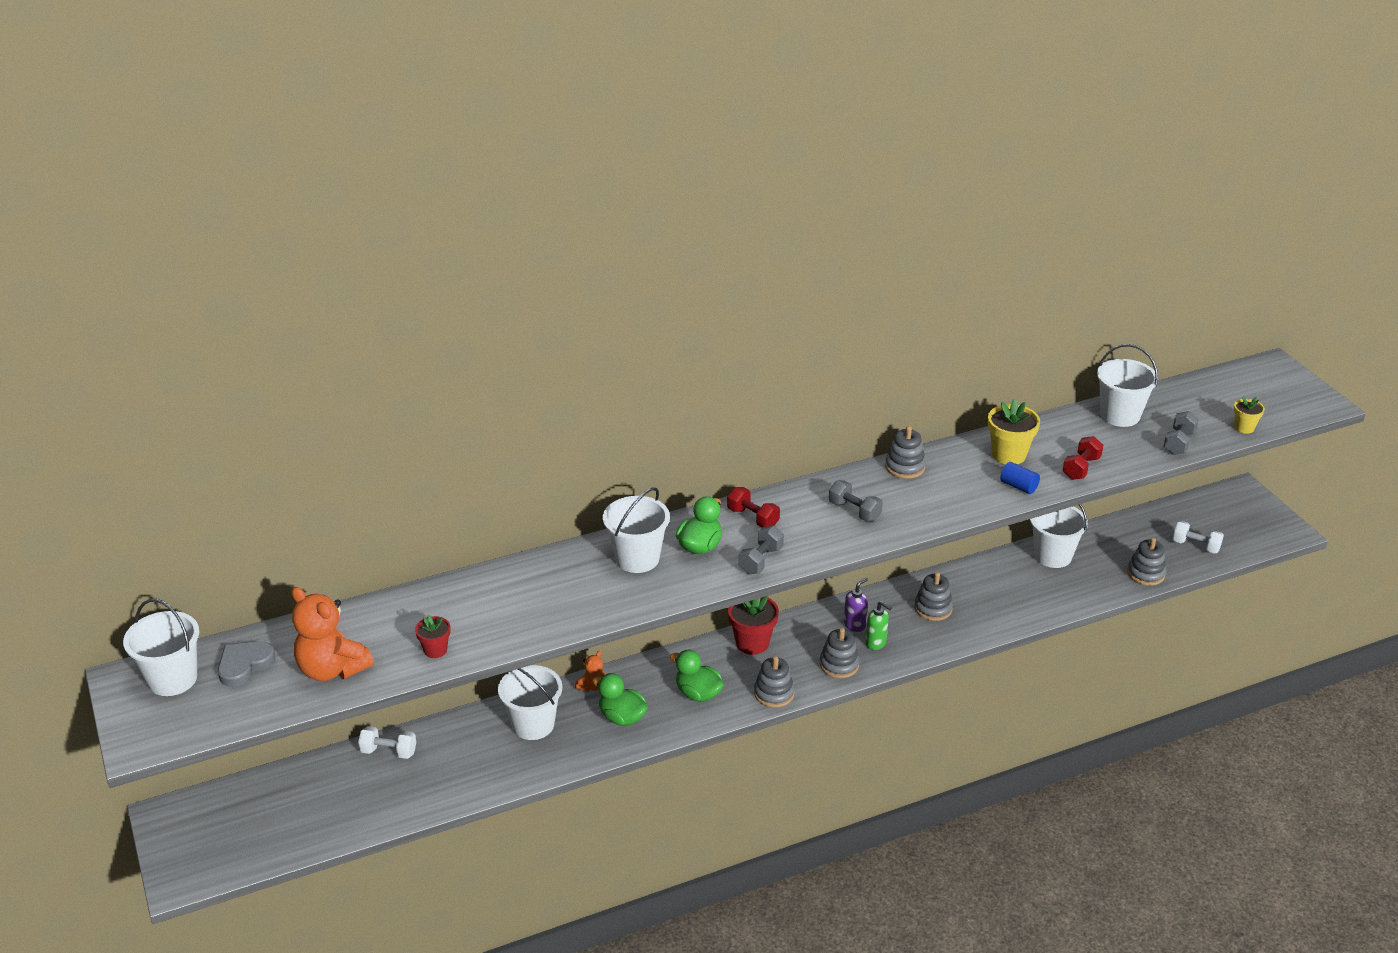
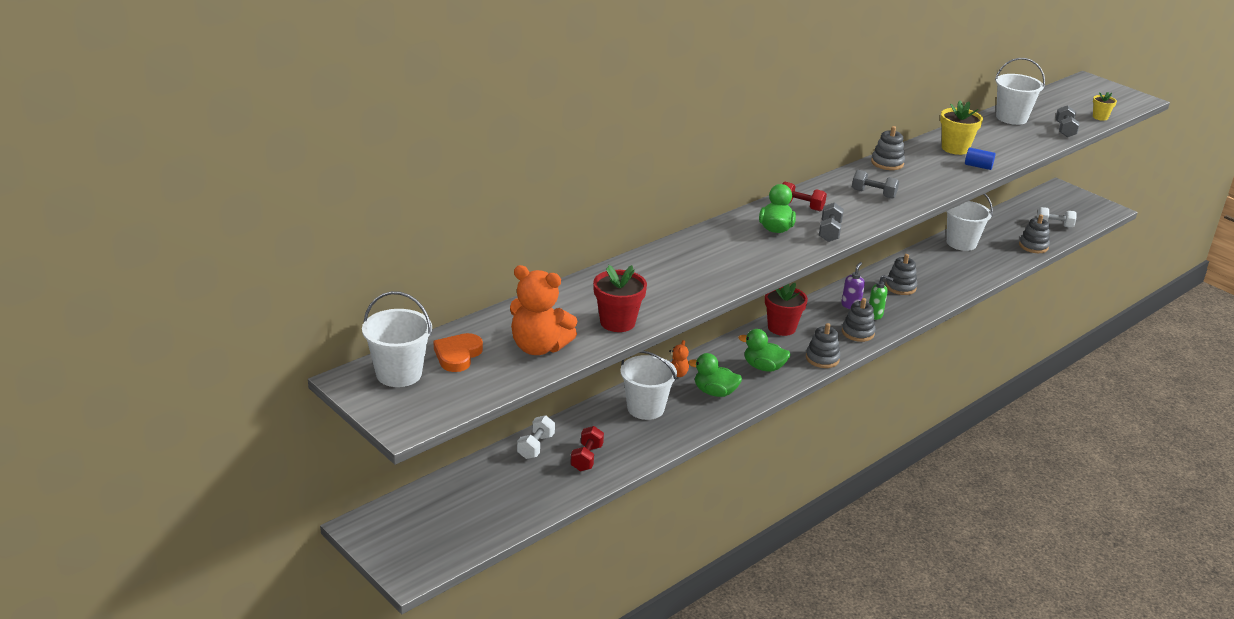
camera: 20 degrees left, 5 degrees down
grey heart [218,641,276,687] -> orange heart [434,333,483,372]
white dumbbell [358,726,416,759] -> white dumbbell turned 60 degrees counterclockwise [517,415,555,459]
red flower pot [415,615,451,658] -> red flower pot [593,265,647,332], size x1.70
white bucket [603,487,670,573] -> none
red dumbbell [1063,436,1103,480] -> red dumbbell moved to [570,426,604,471]

